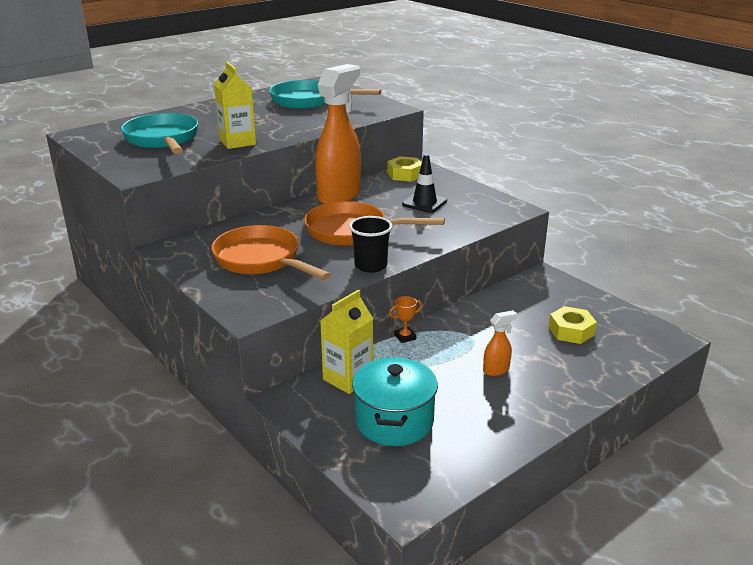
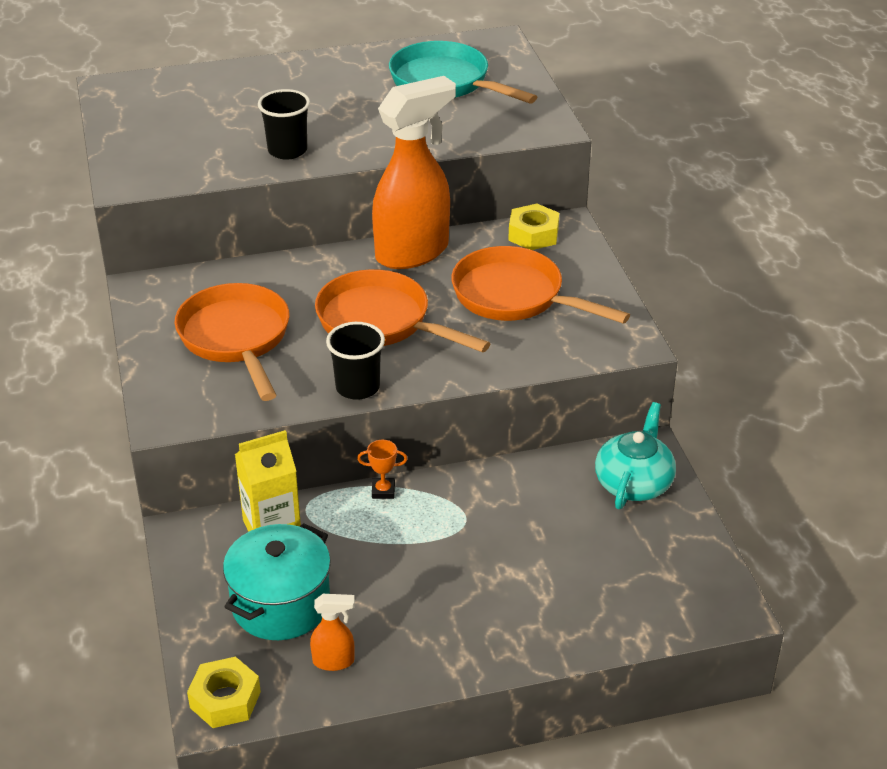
camera: 25 degrees right, 10 degrees up
turquoise pan [121,113,198,154] -> none
yellow carton [214,62,256,149] -> black cup [258,89,310,160]
black traffic cone [402,154,447,213] -> orange pan [451,246,630,324]
orange spray bottle [483,310,517,376] -> orange spray bottle moved to [310,594,355,671]
yellow nut [549,306,597,344] -> yellow nut moved to [187,657,261,728]
none -> turquoise teapot [595,402,676,509]

